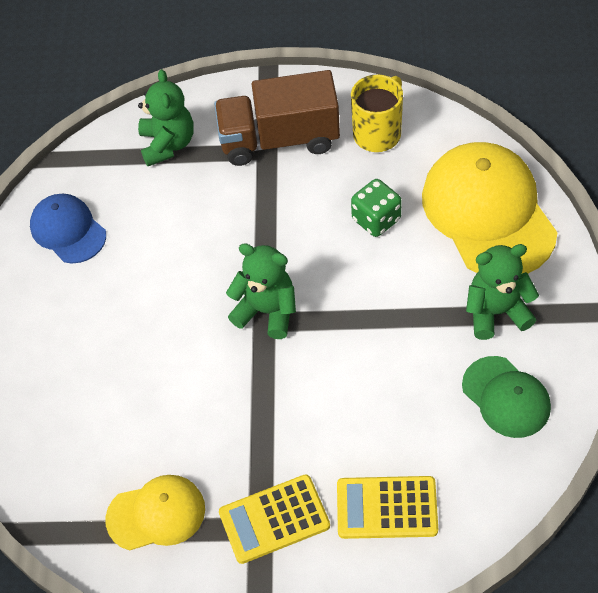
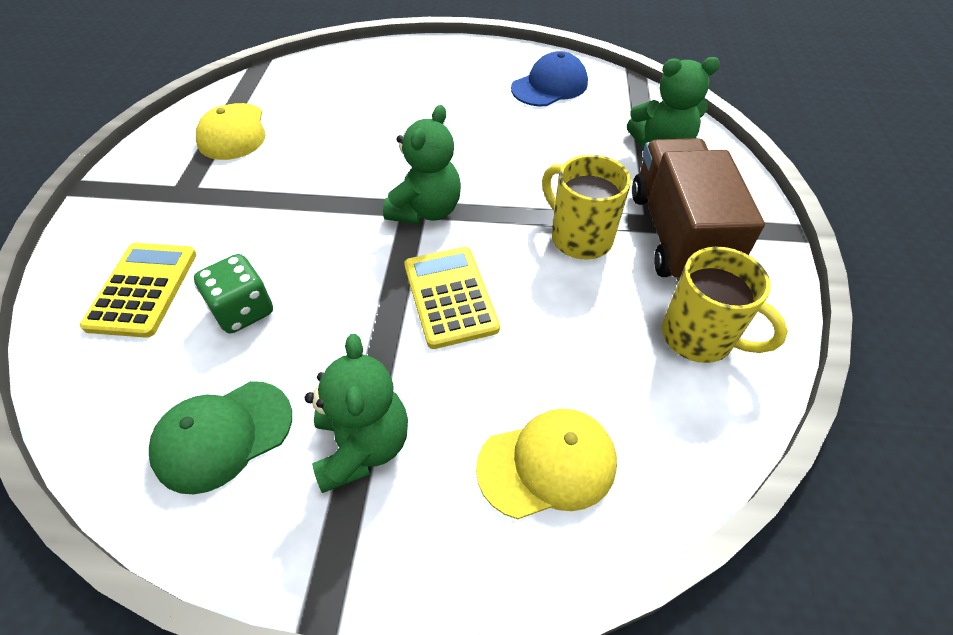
camera: 90 degrees right, 5 degrees down
yellow calculator [219,474,330,564] -> yellow calculator moved to [404,247,500,349]
green dice [351,179,402,237] -> green dice moved to [194,254,273,333]
yellow cap [422,142,558,273] -> yellow cap [476,409,617,519], size x0.55
none -> yellow mug [542,155,631,260]

